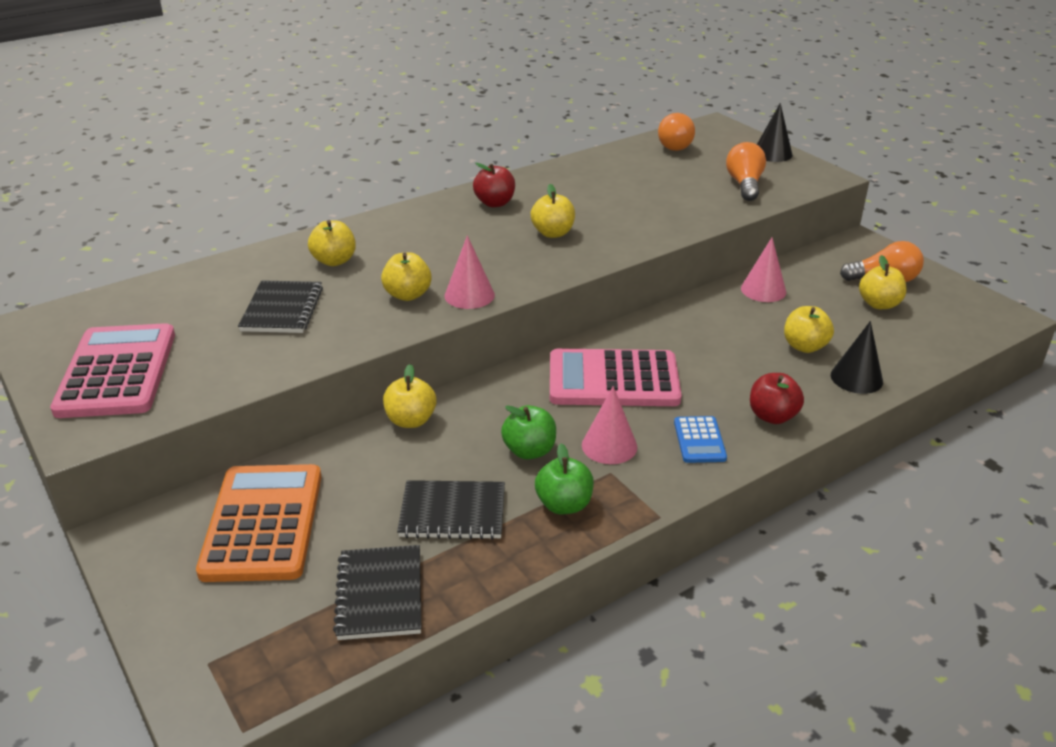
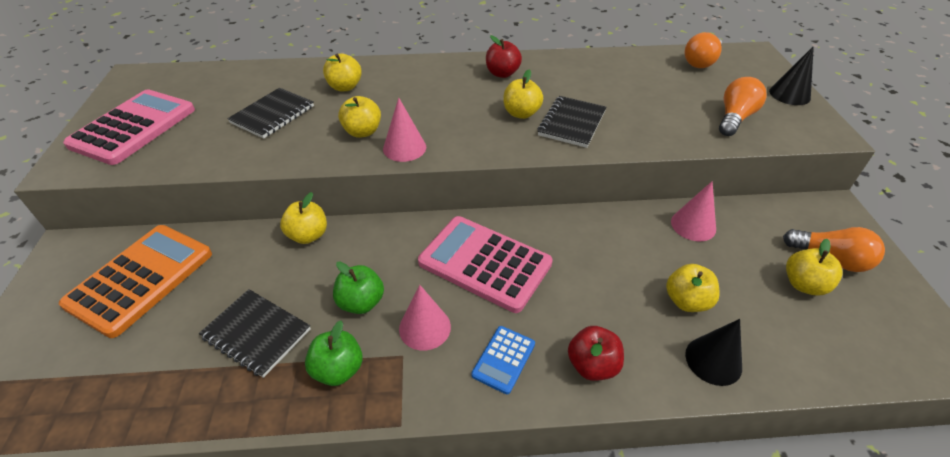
camera: 30 degrees right, 10 degrees up
black notebook [333,545,421,640] -> black notebook moved to [538,96,606,148]

